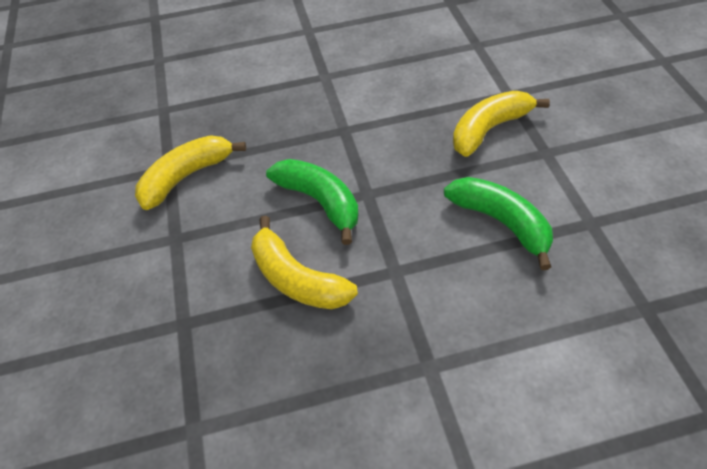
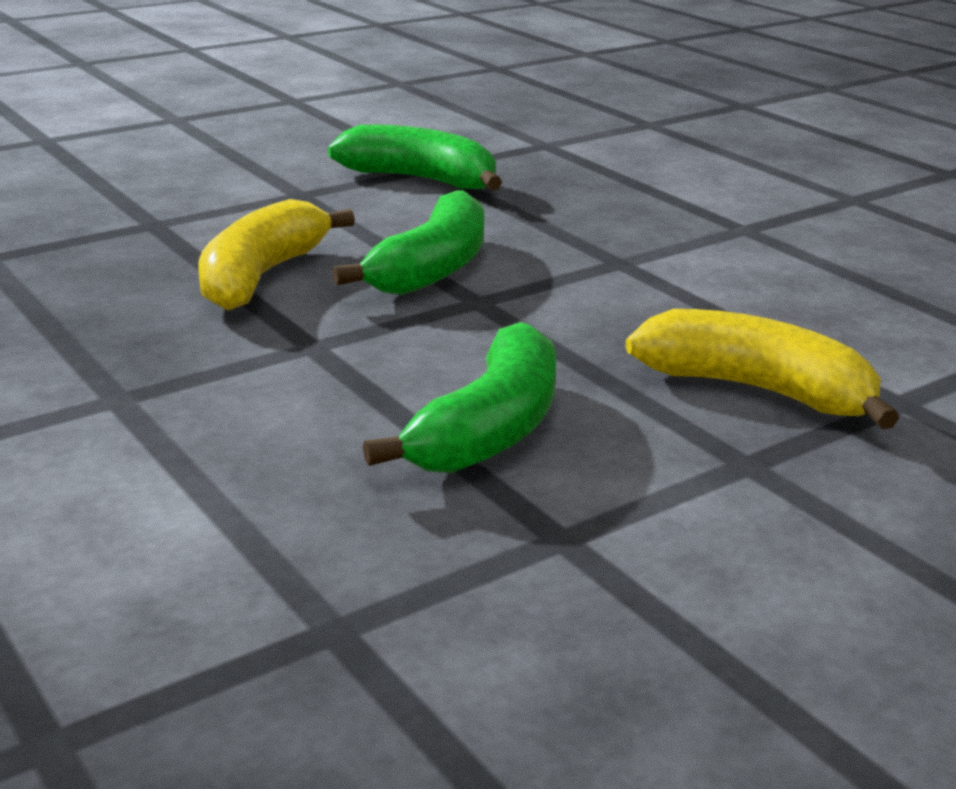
camera: 65 degrees right, 25 degrees down
yellow banana [135,135,246,210] -> green banana [328,125,502,191]

